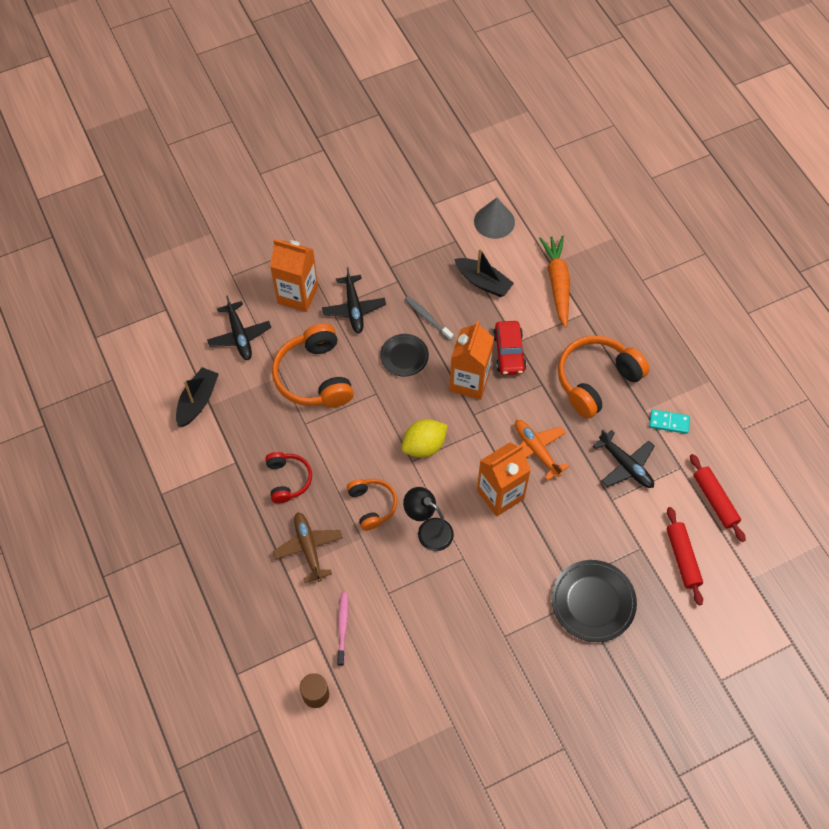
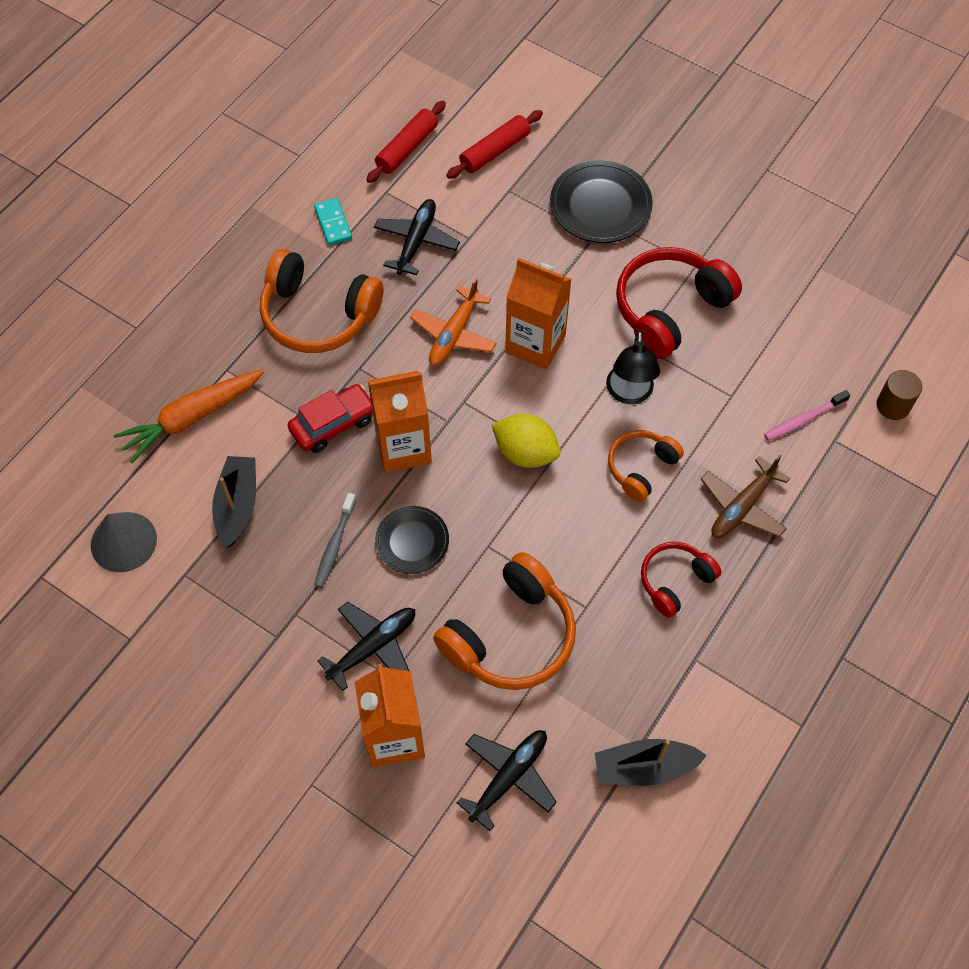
camera: 120 degrees left, 0 degrees up
none -> red headphones [616,247,742,359]

